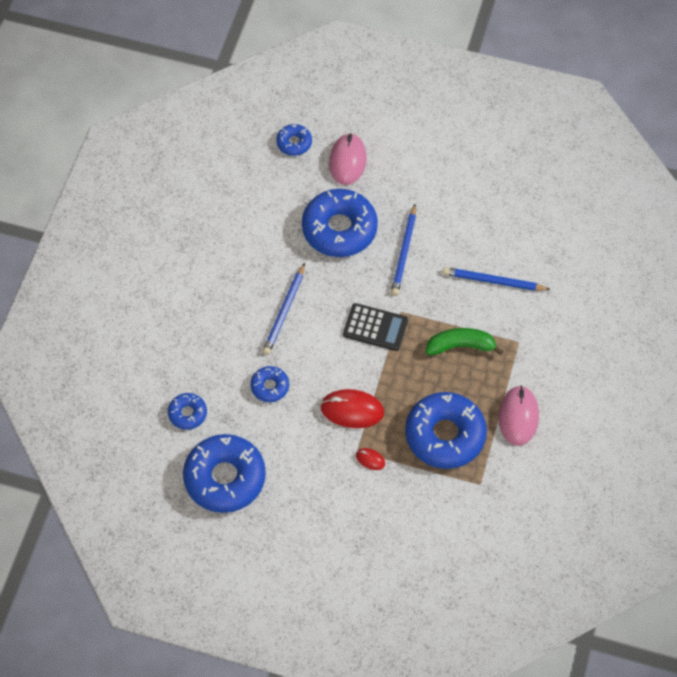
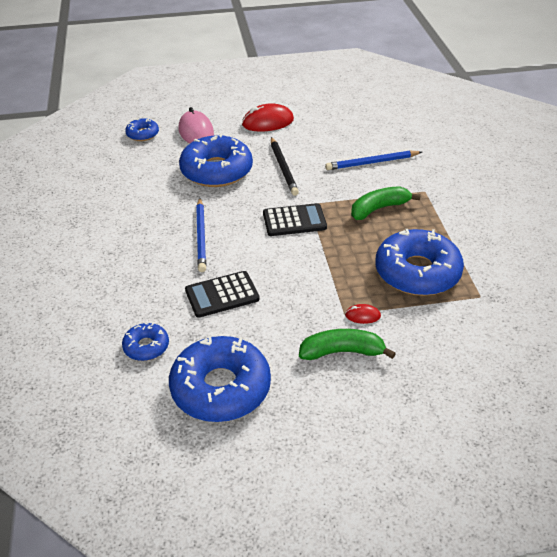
camera: 25 degrees left, 20 degrees down
blue donut [250,366,289,402] -> black calculator [185,271,260,318]
red mouse [320,389,384,428] -> red mouse moved to [242,103,294,132]
blue pencil [391,204,416,296] -> black pencil [271,137,299,196]
pink mouse [499,386,539,446] -> none
none -> green banana [299,329,396,360]

